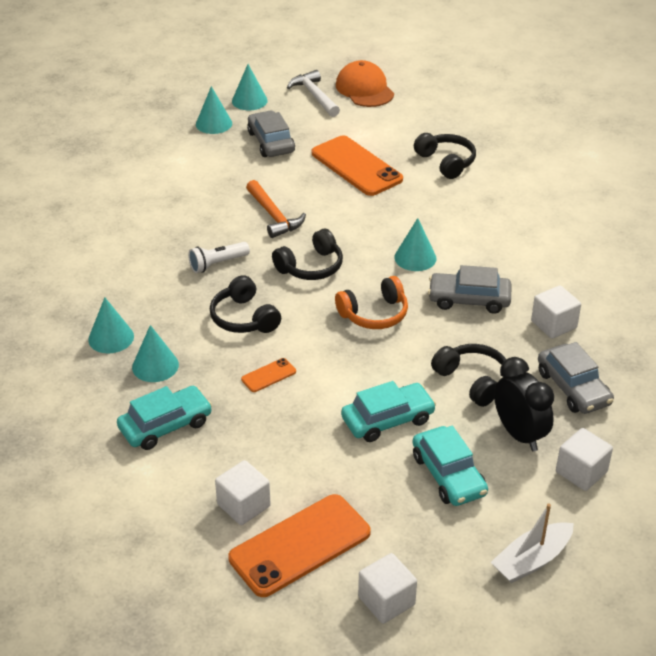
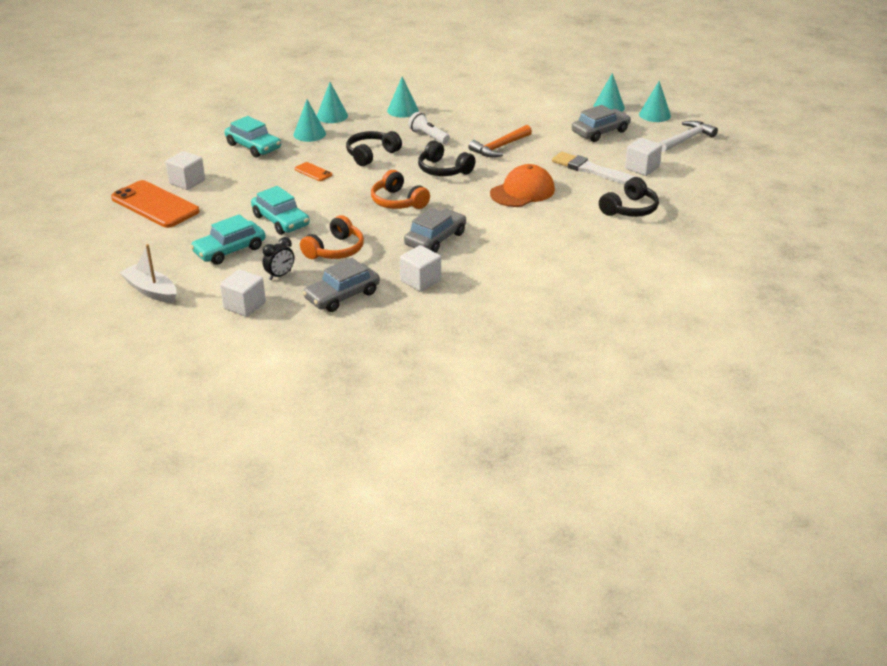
camera: 75 degrees right, 5 degrees down
orange phone [312,135,403,196] -> white brush [552,152,635,185]
orange cap [336,60,394,107] -> orange cap moved to [490,164,555,207]
white cube [358,553,417,624] -> white cube moved to [625,138,662,176]
turquoise cone [394,218,436,271] -> turquoise cone moved to [387,76,419,118]
grey car [428,265,511,314] -> grey car turned 45 degrees clockwise [404,208,466,253]
black headphones [431,344,506,407] -> orange headphones [300,215,364,259]
black clock [494,357,554,451] -> black clock [263,237,294,280], size x0.59

